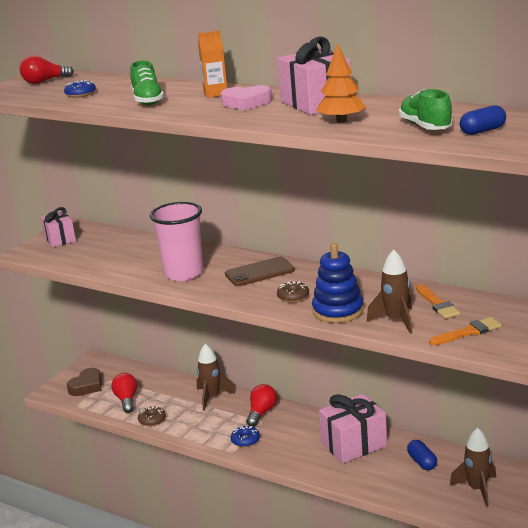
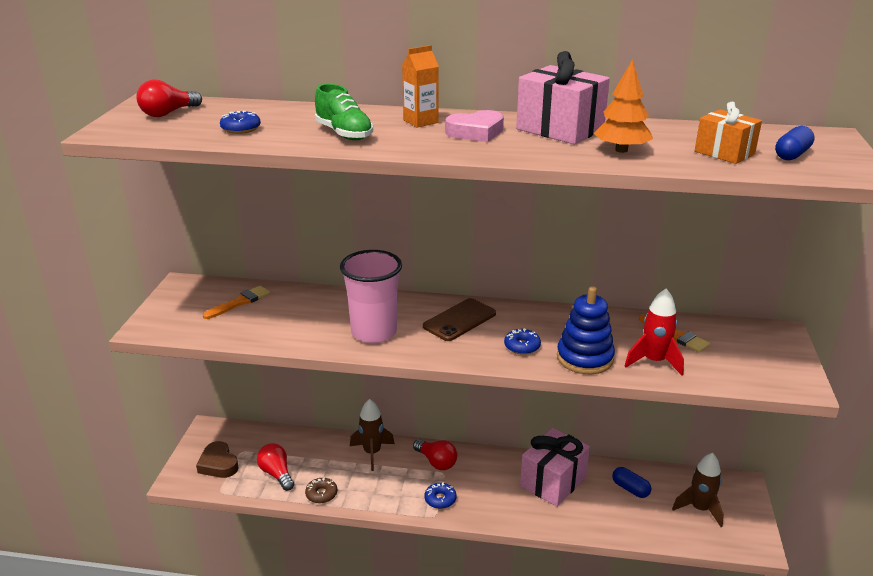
camera: 25 degrees left, 5 degrees up
pink gift [41,207,76,247] -> none
brown heart [67,368,102,396] -> brown heart turned 135 degrees clockwise [196,441,239,478]
red light bulb [246,384,277,427] -> red light bulb turned 135 degrees clockwise [413,439,457,470]
brown donut [277,281,309,303] -> blue donut [504,328,541,355]
brown rocket [366,249,412,334] -> red rocket [625,289,684,375]
green shoe [399,89,453,130] -> orange gift [695,102,762,164]
orange brush [429,317,502,345] -> orange brush moved to [203,286,270,319]

